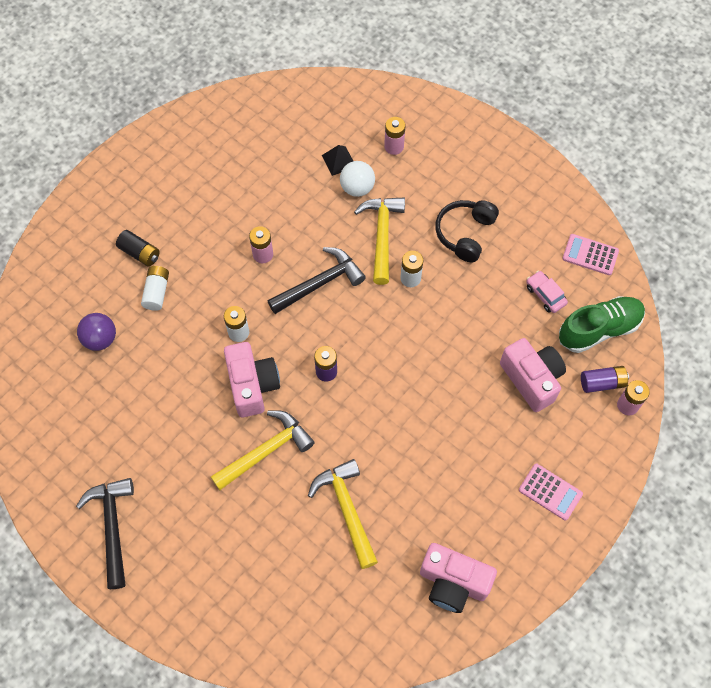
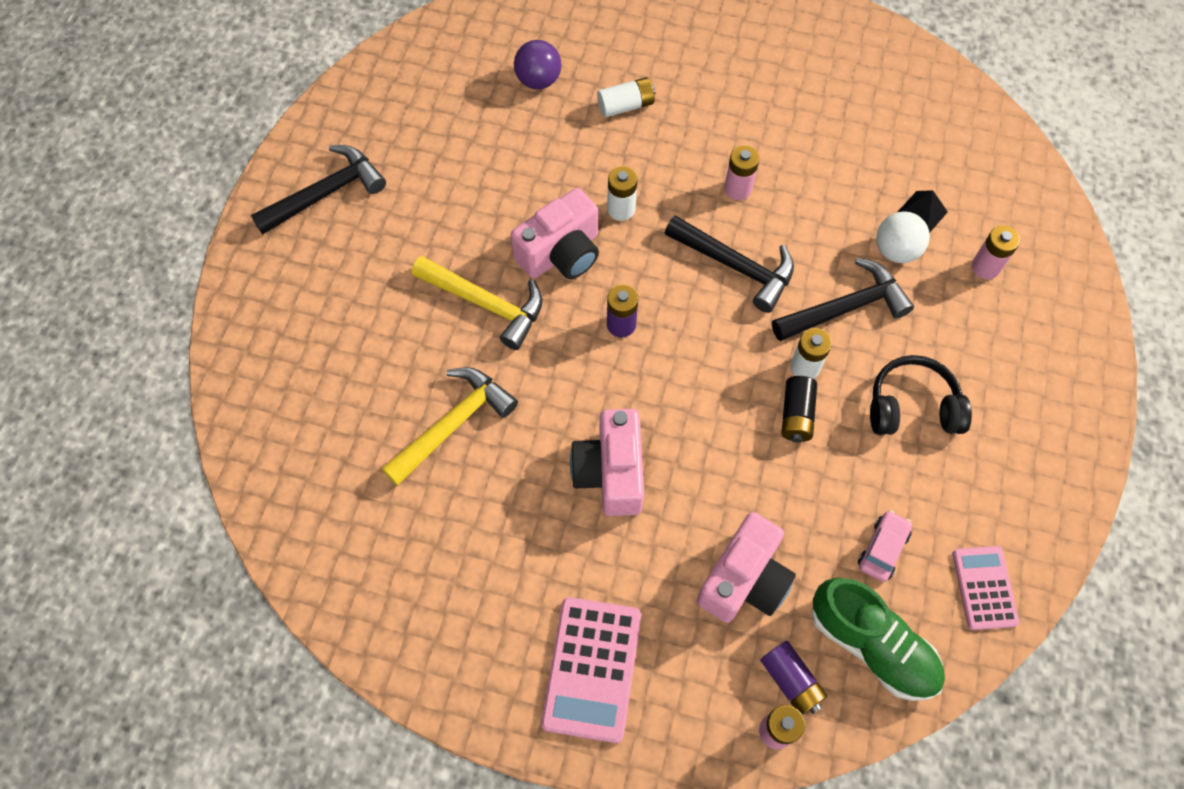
camera: 65 degrees right, 0 degrees up
black battery [116,230,160,267] -> black battery moved to [781,376,817,443]
yellow hammer [354,197,405,285] -> black hammer [772,258,914,341]
pink camera [420,543,497,613] -> pink camera moved to [570,409,644,516]
pink calculator [519,464,583,521] -> pink calculator [541,597,641,743], size x1.58

